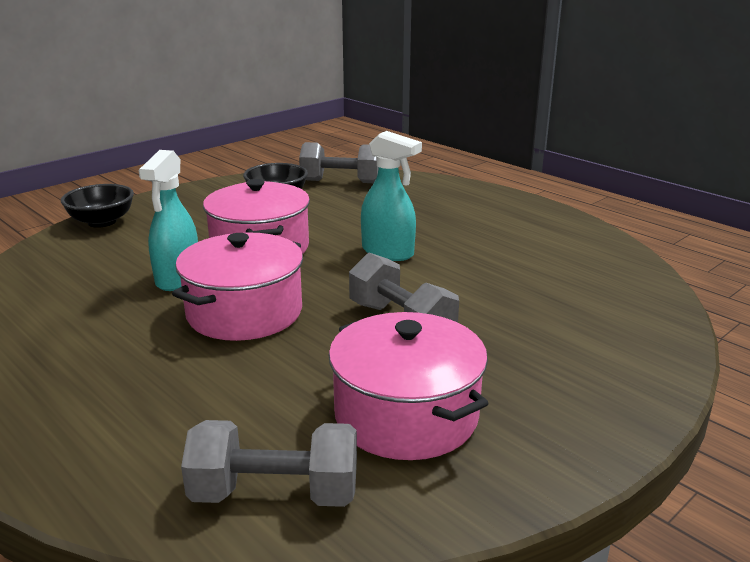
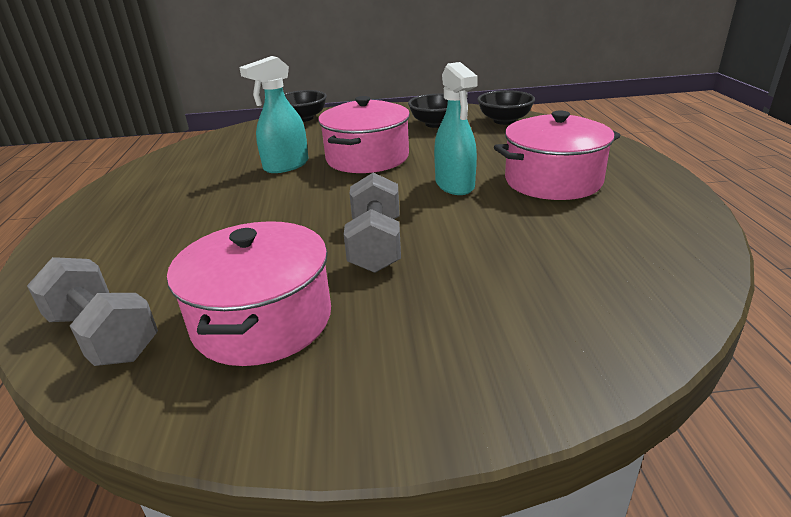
camera: 40 degrees right, 5 degrees up
pink pot [172,232,303,341] -> pink pot moved to [494,111,621,200]
grey dumbbell [299,142,379,183] -> black bowl [477,90,535,125]

